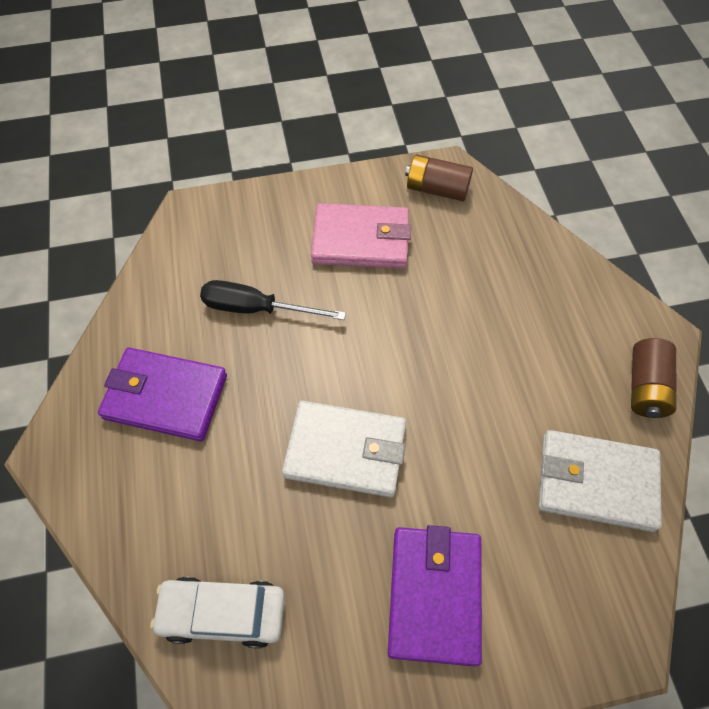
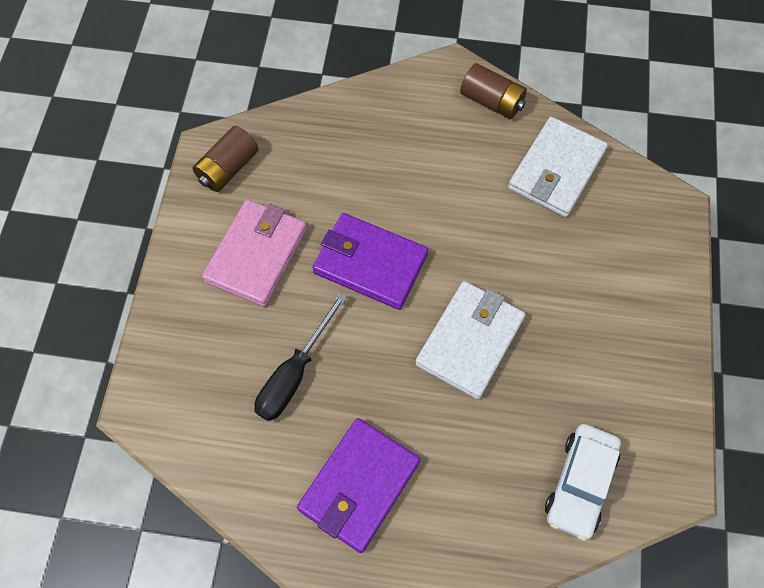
camera: 70 degrees left, 5 degrees up
purple wallet [388,525,482,667] -> purple wallet moved to [312,213,428,310]

